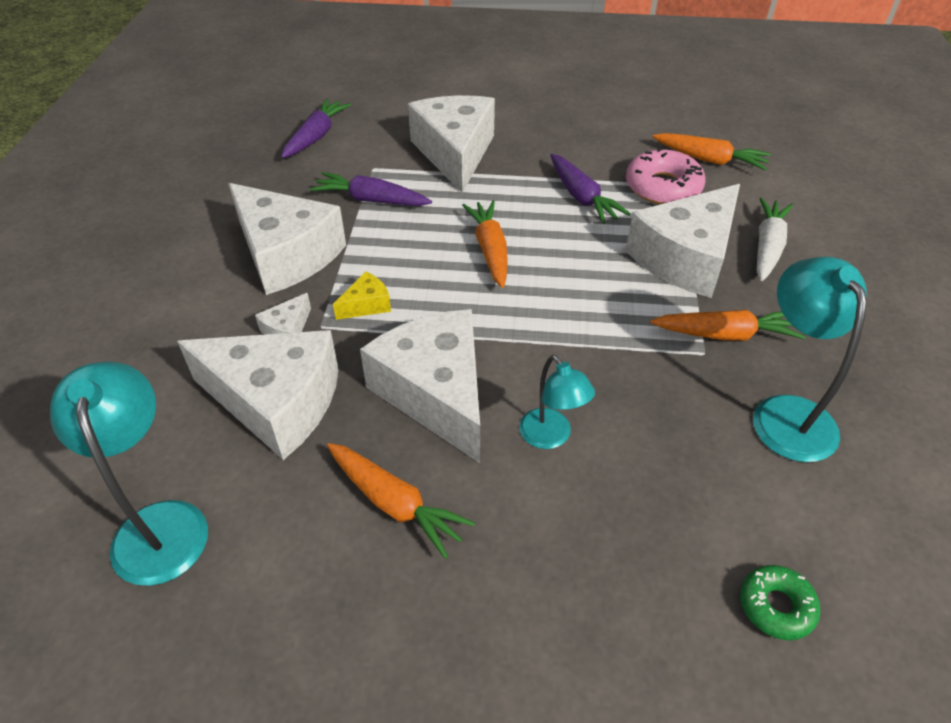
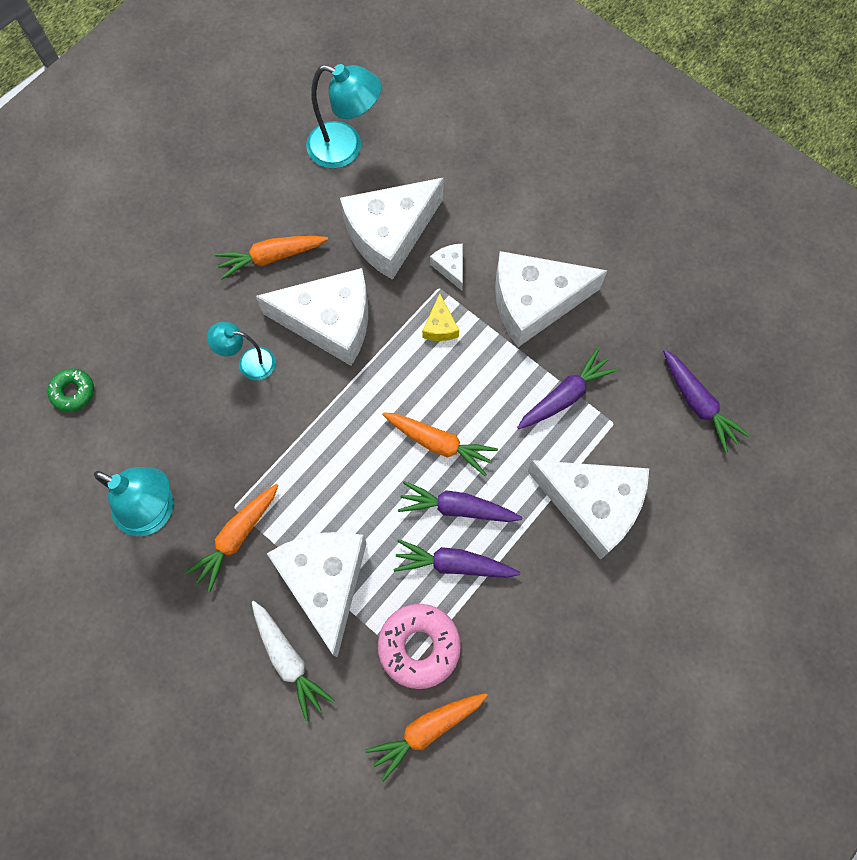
camera: 125 degrees right, 25 degrees up
none -> purple carrot [398,481,522,522]

